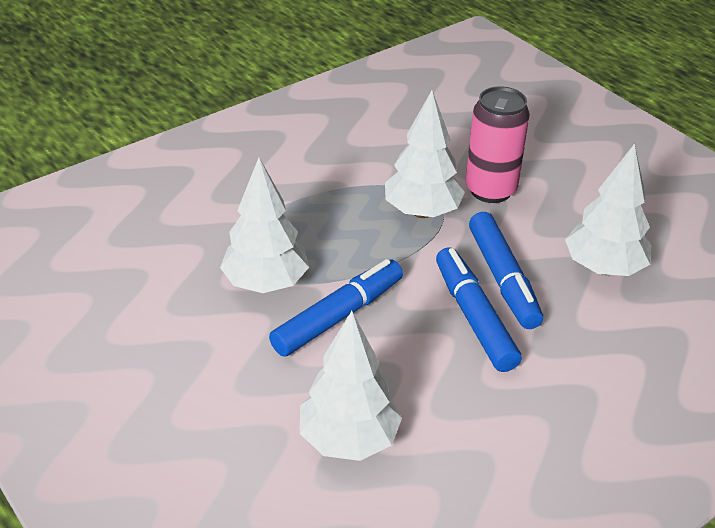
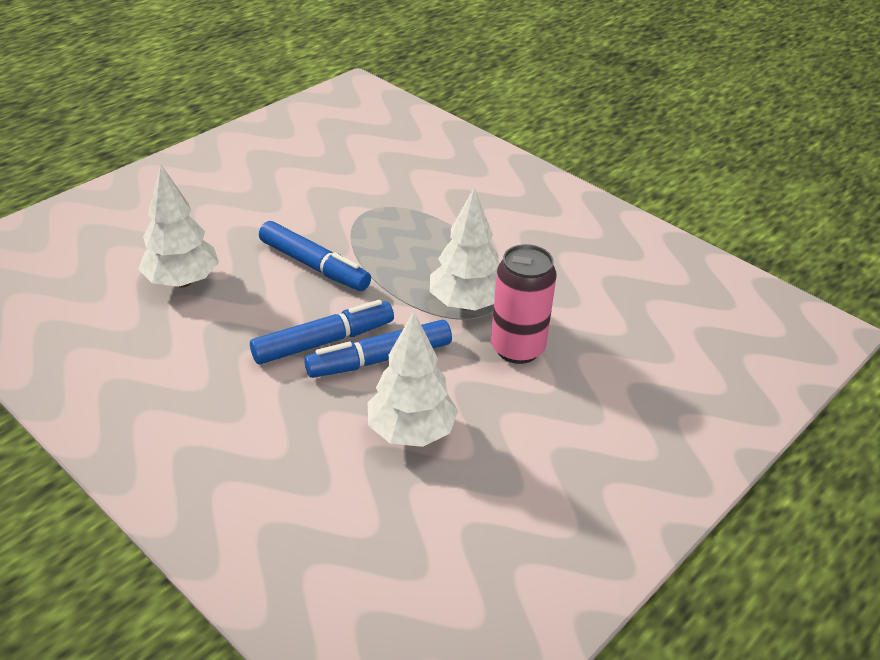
camera: 80 degrees right, 0 degrees up
white tree [220,158,309,293] -> none

